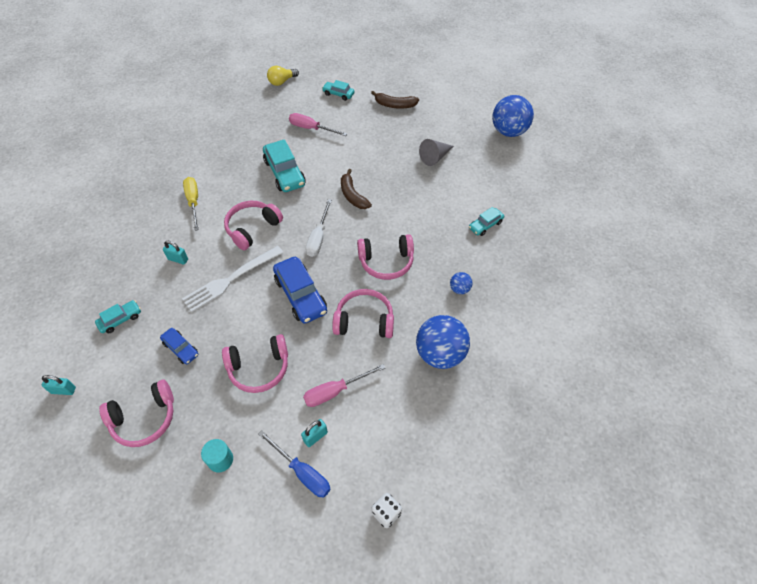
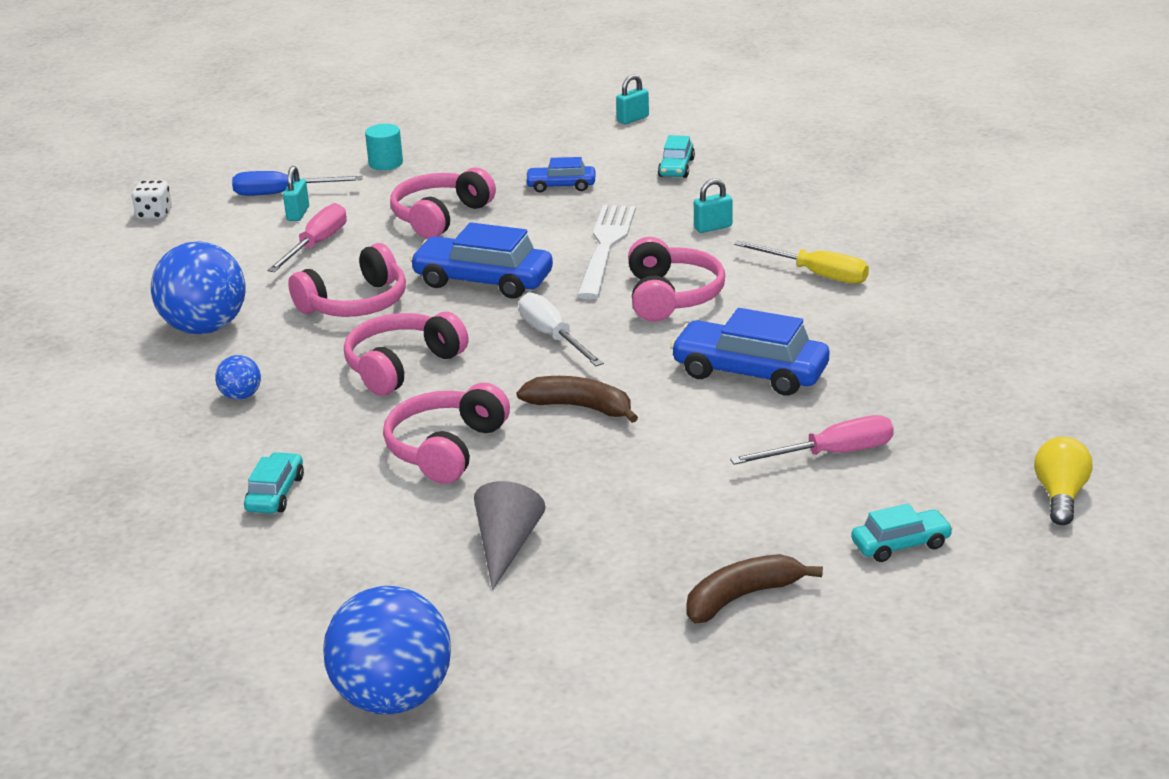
camera: 140 degrees right, 25 degrees down
pink headphones [99,380,174,447] -> pink headphones moved to [383,383,510,484]
turquoise car [263,139,305,192] -> blue car [670,308,829,395]

